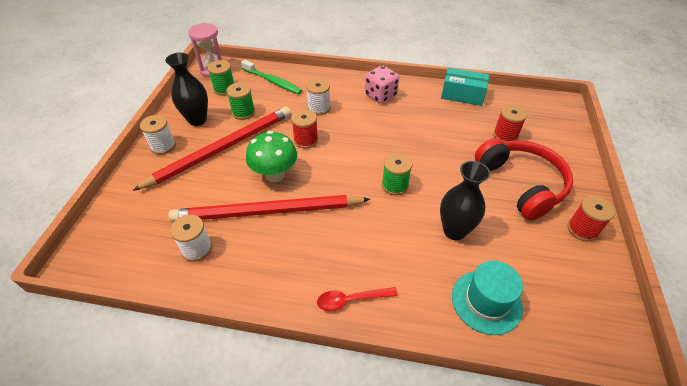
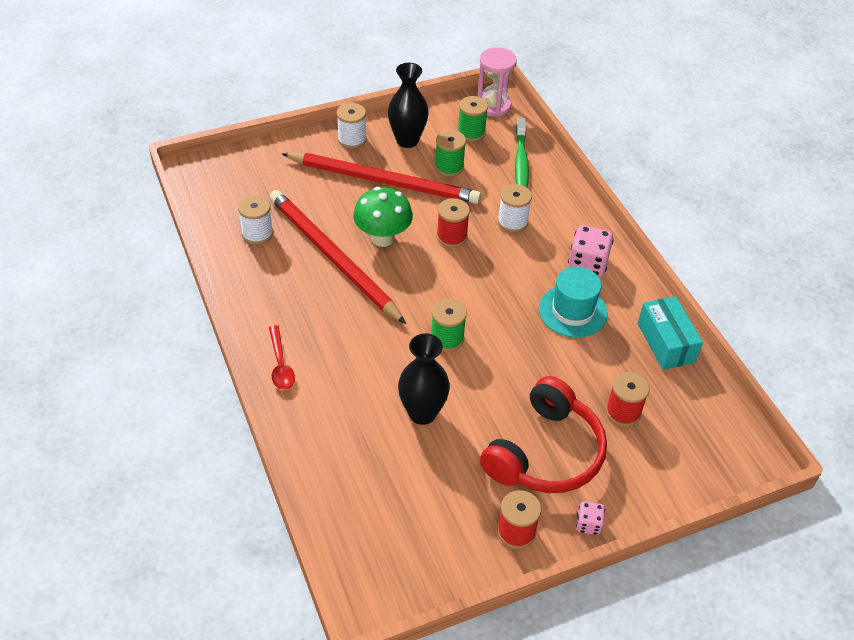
camera: 55 degrees right, 0 degrees up
red spoon [317,287,398,311] -> red spoon turned 150 degrees counterclockwise [269,325,295,390]
turquoise hat [452,261,523,335] -> turquoise hat moved to [539,267,608,338]
none -> pink dice [576,501,605,535]

